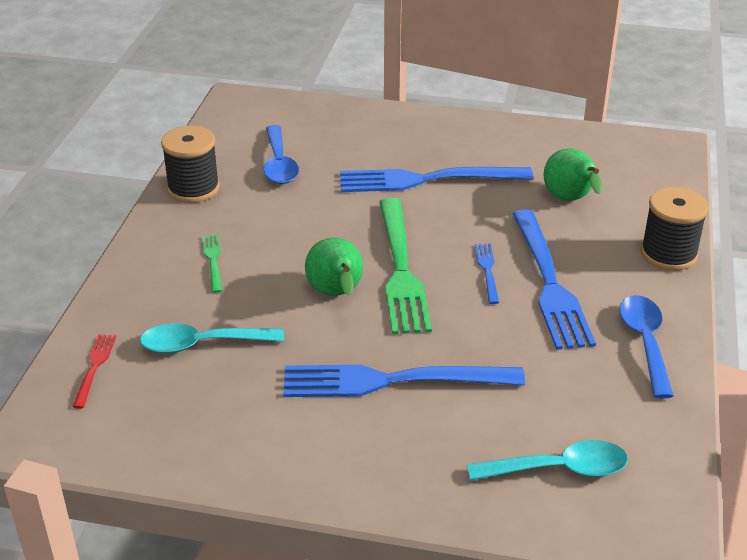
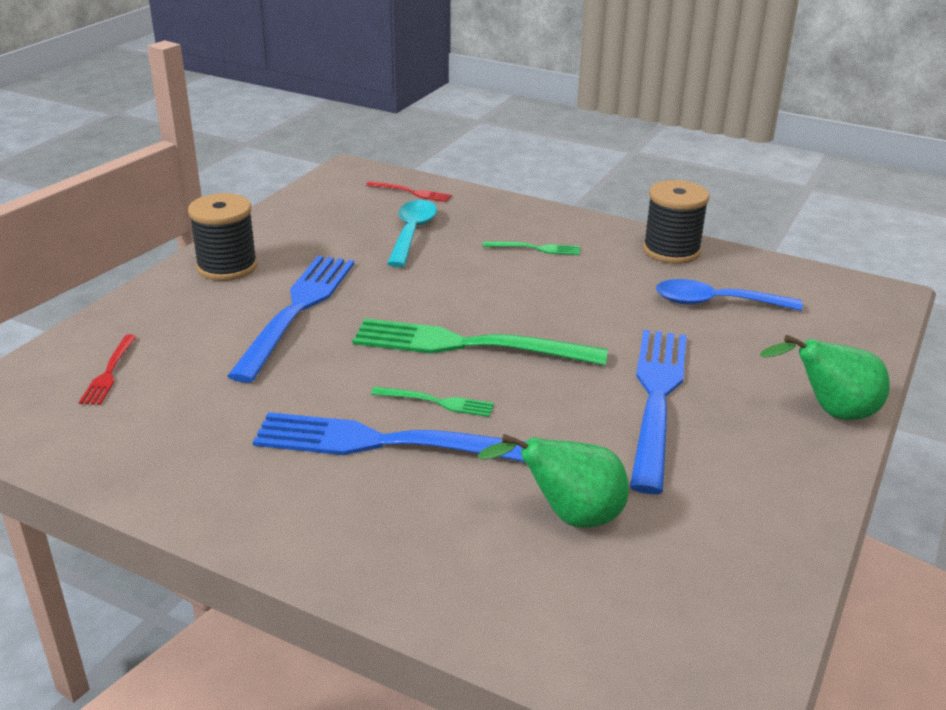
camera: 105 degrees right, 5 degrees down
green pear [305,238,363,296] -> green pear moved to [760,335,890,420]
turquoise spoon [467,440,628,481] -> red fork [79,334,137,405]
blue fork [475,244,499,304] -> green fork [371,387,494,417]
blue spoon [619,295,673,398] -> none
black spool [641,187,709,271] -> black spool moved to [188,193,257,281]

